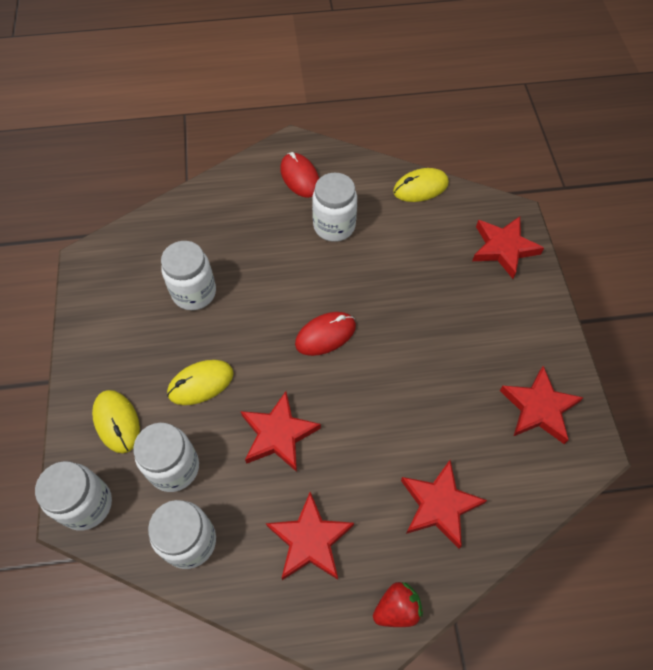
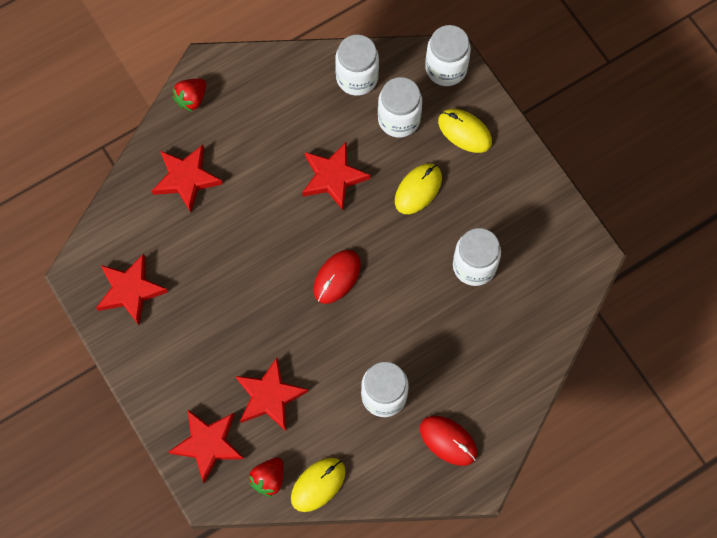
camera: 155 degrees right, 10 degrees up
red star [266,492,354,580] -> red star moved to [236,358,308,431]
none -> red strawberry [248,457,284,497]

